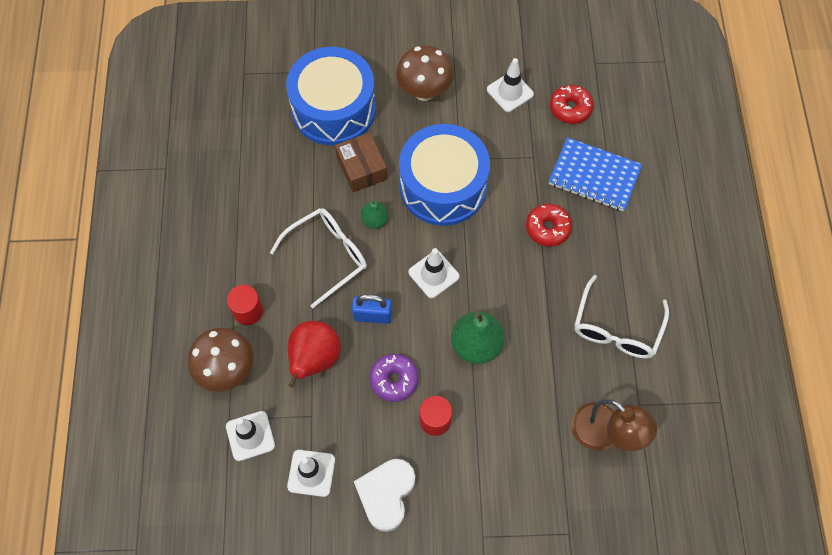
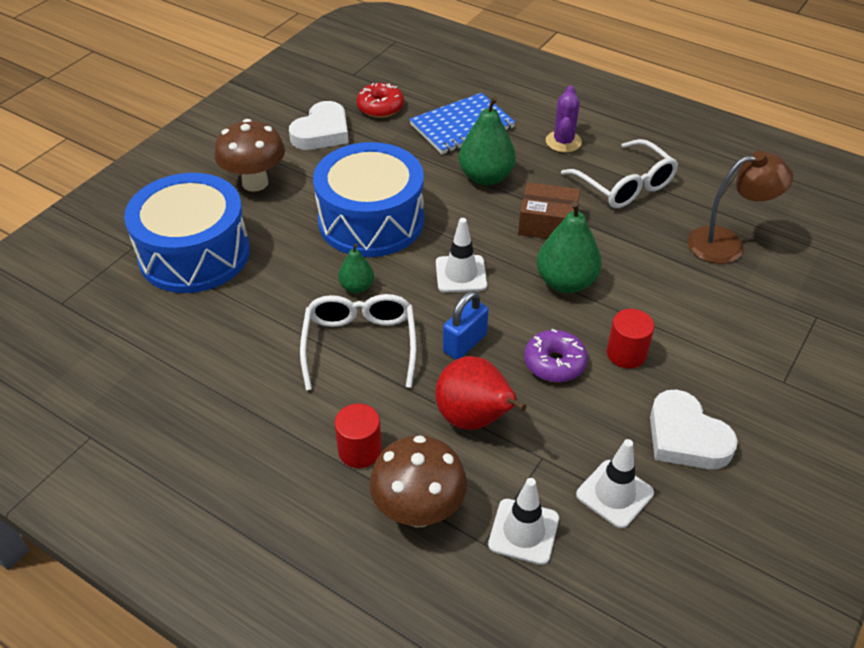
camera: 55 degrees left, 20 degrees down
brown box [335,132,388,192] -> brown box moved to [518,182,580,239]
white traffic cone [487,58,534,112] -> white heart [289,101,349,150]
red donut [526,204,572,247] -> green pear [459,96,516,185]
none -> purple cactus [546,85,582,153]

